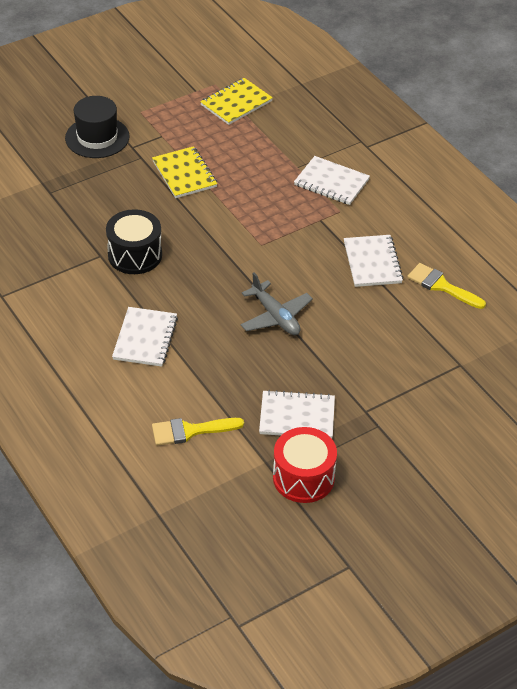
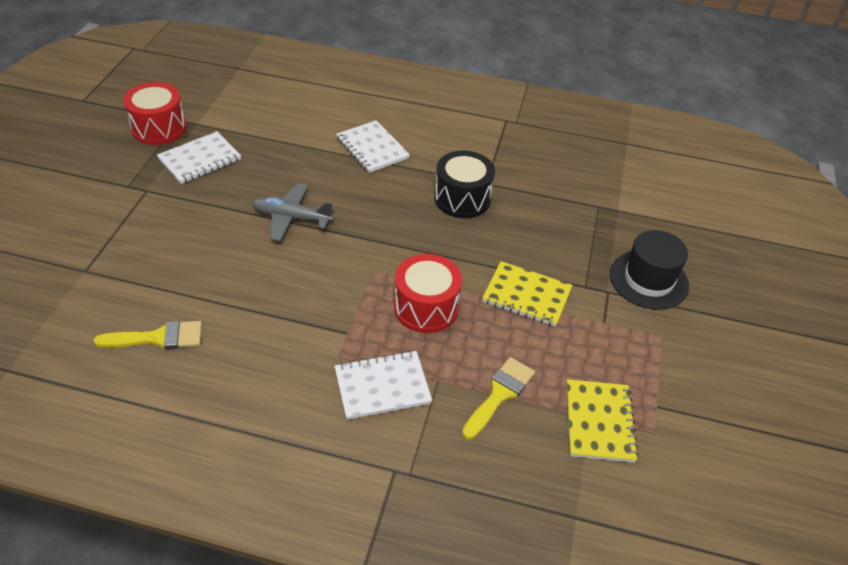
camera: 135 degrees right, 0 degrees up
yellow brush [152,418,244,446] -> yellow brush moved to [462,357,535,439]
white notebook [344,235,404,287] -> none
none -> red drum [394,254,462,333]

